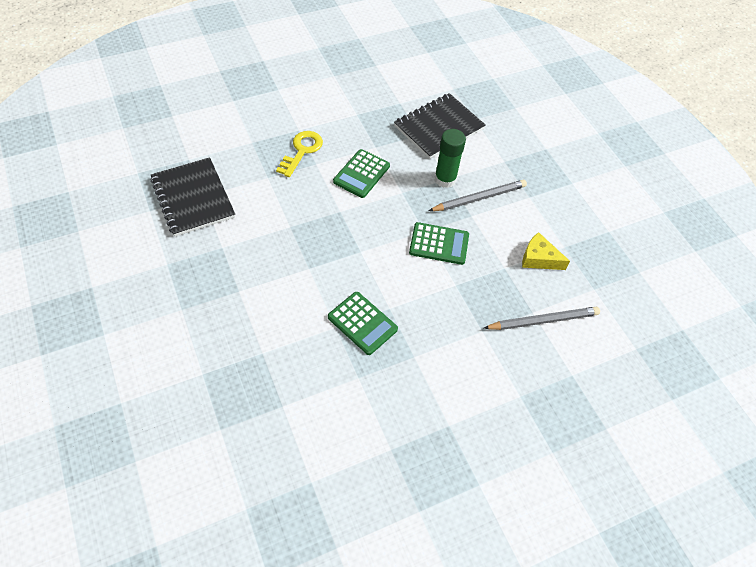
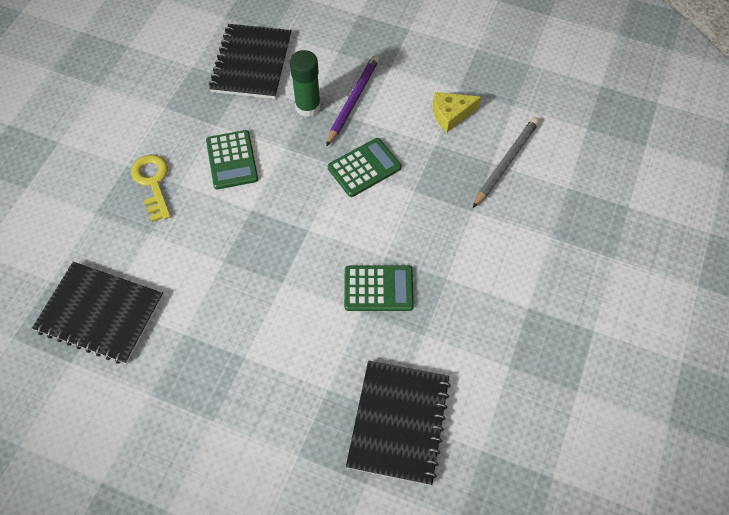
camera: 40 degrees left, 5 degrees up
grey pencil [428,180,527,211] -> purple pencil [326,55,379,147]
none -> black notebook [346,360,451,485]

